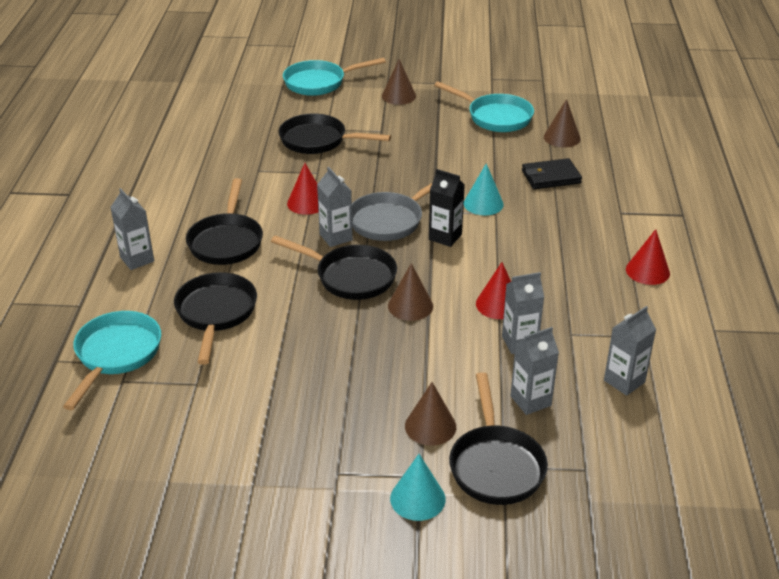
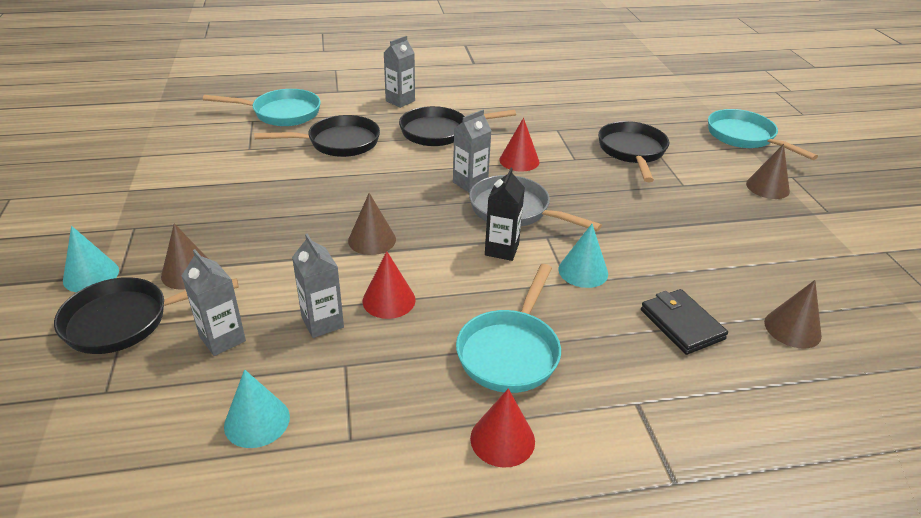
camera: 75 degrees right, 0 degrees up
black pan [271,235,397,300] -> none
turquoise pan [434,81,534,132] -> turquoise pan moved to [456,264,561,393]
grey carton [604,306,656,396] -> turquoise cone [224,369,290,448]

